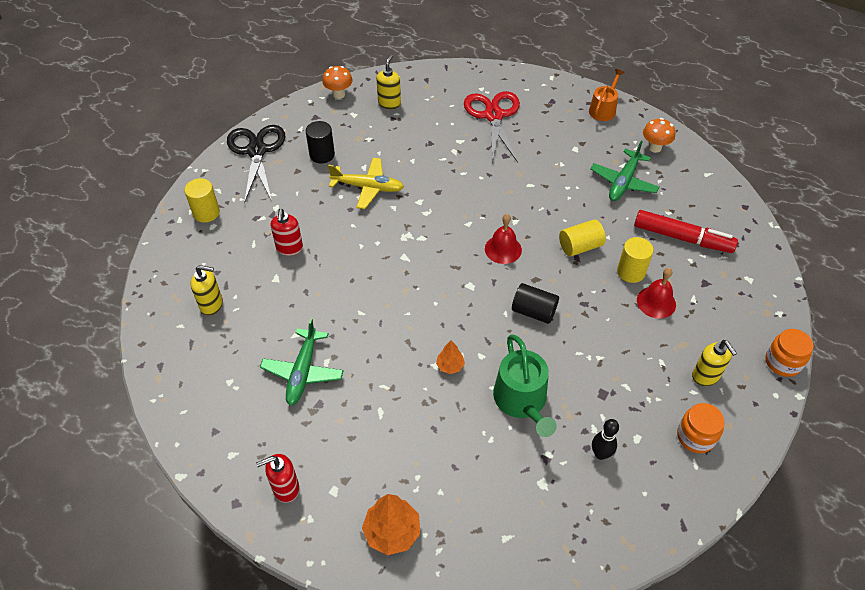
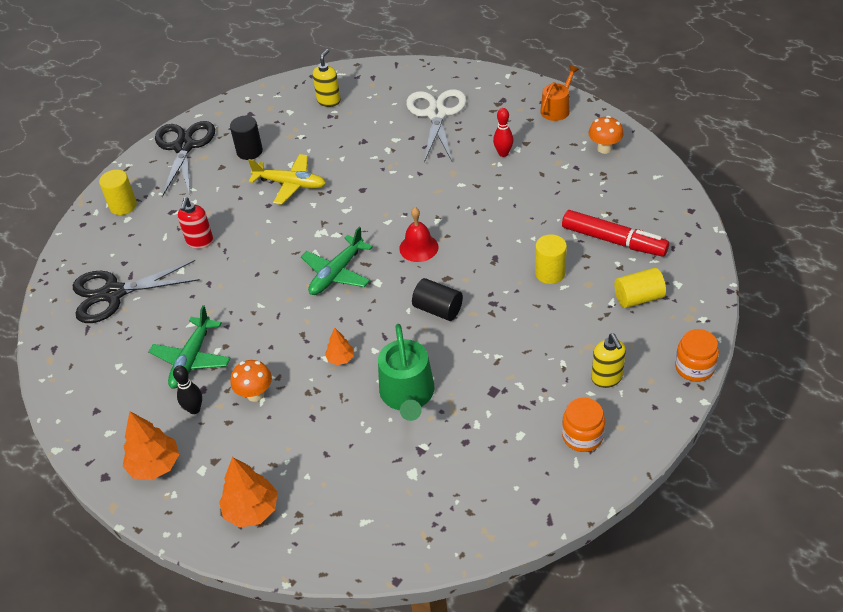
camera: 10 degrees right, 5 degrees down
yellow soap dispenser [191,265,223,316] -> black scissors [73,260,200,323]
red soap dispenser [256,454,299,503] -> orange tree [123,411,179,480]
orange mushroom [322,66,353,99] -> orange mushroom moved to [231,360,272,402]
red scissors [464,91,520,163] -> white scissors [406,89,467,162]
yellow cylinder [559,219,606,257] -> yellow cylinder moved to [614,268,666,308]
green plane [590,141,659,201] -> green plane moved to [301,226,373,295]
black bowling pin [592,419,619,460] -> black bowling pin moved to [173,365,202,414]
red bell [637,268,676,319] -> none
none -> red bowling pin [493,108,513,157]

